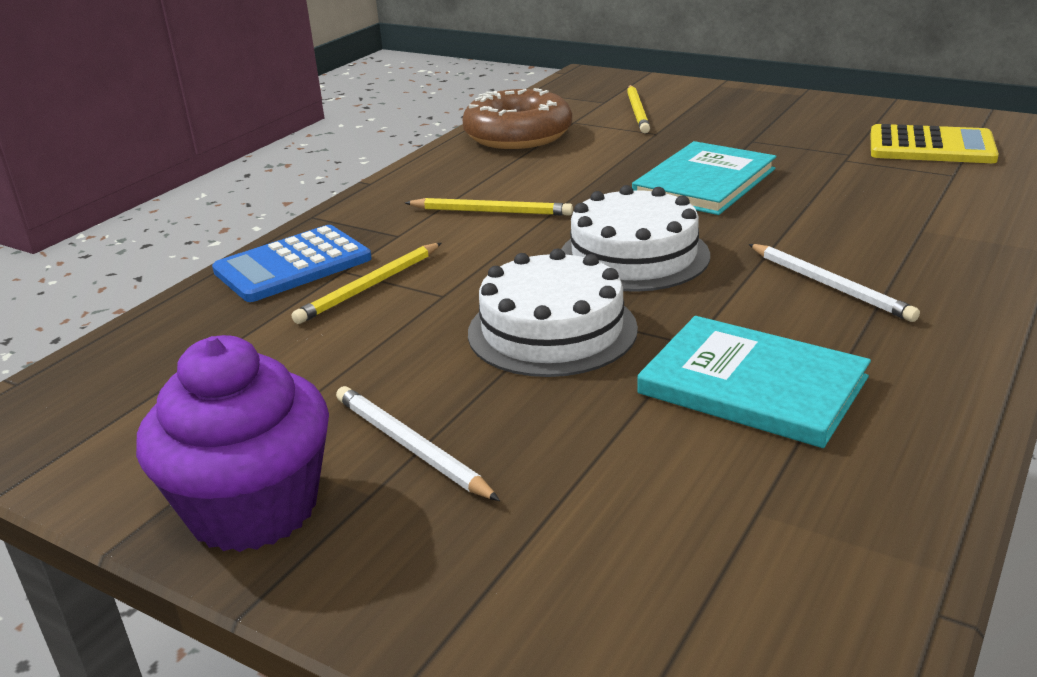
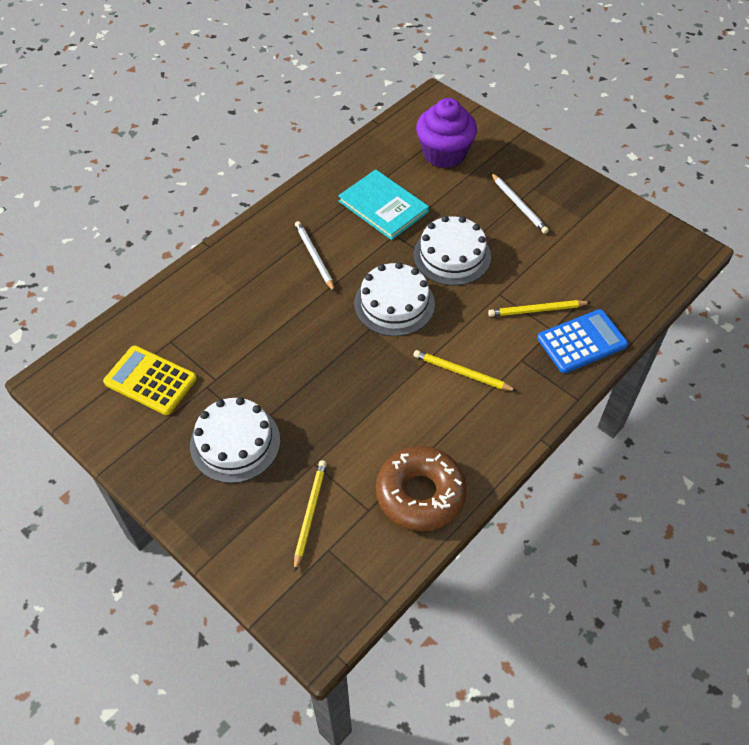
camera: 170 degrees left, 25 degrees up
purple cupcake [136,335,329,552] -> purple cupcake moved to [416,98,477,168]
yellow pencil [292,243,441,324] -> yellow pencil turned 150 degrees counterclockwise [488,300,591,317]
turquoise book [632,141,776,215] -> none
none -> white cake [190,397,280,483]

